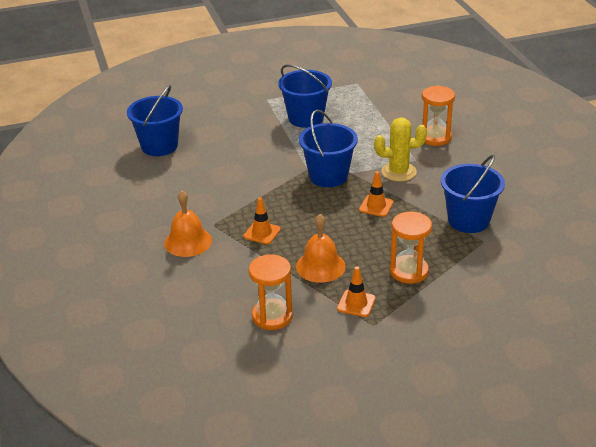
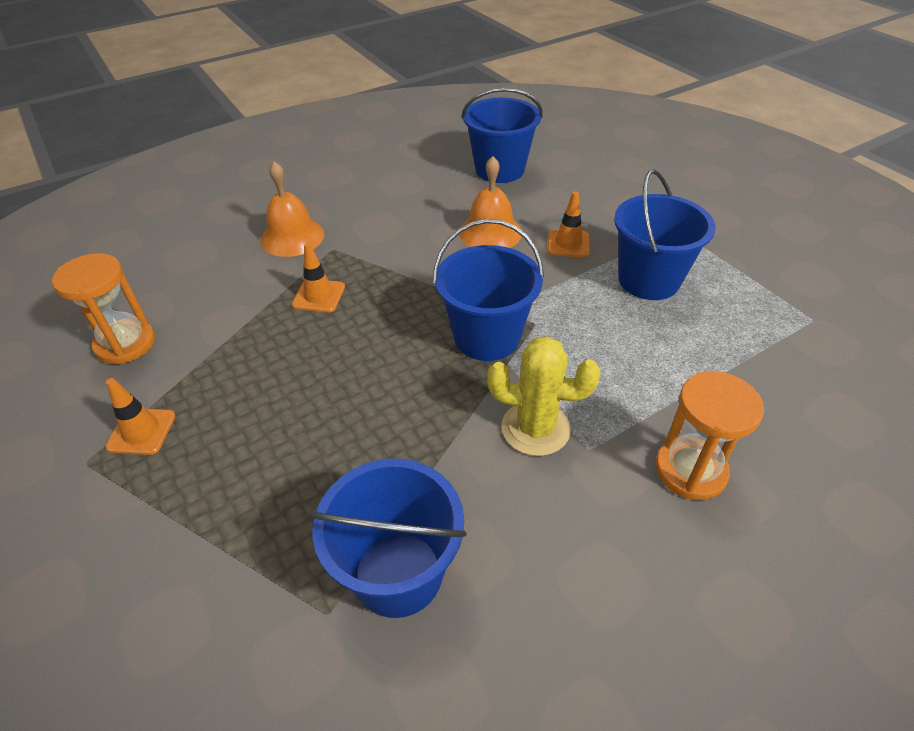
camera: 75 degrees right, 10 degrees up
orange bell [296,214,346,283] -> orange bell moved to [459,156,522,248]
orange traffic cone [359,171,394,217] -> orange traffic cone moved to [548,191,590,257]
yellow cactus [374,118,427,182] -> yellow cactus turned 60 degrees counterclockwise [487,336,600,456]
orange hourglass [390,212,432,284] -> none

